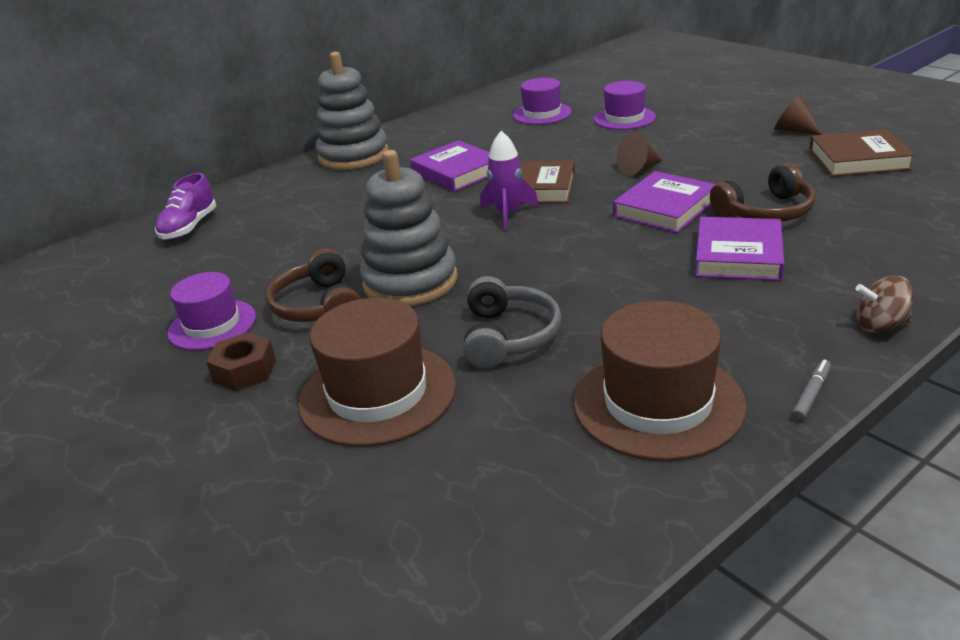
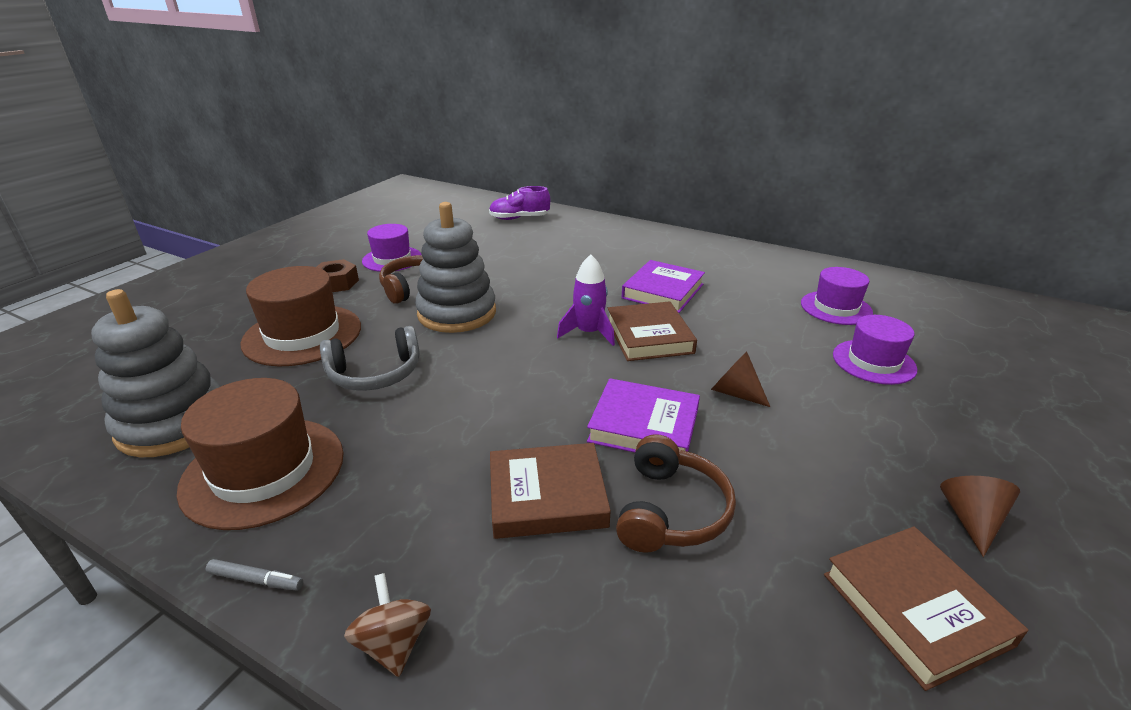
camera: 65 degrees right, 0 degrees up
grey stacking toy [316,52,389,170] -> grey stacking toy moved to [91,289,221,457]
purple book [695,217,784,281] -> brown book [490,443,611,539]
brown headphones [710,163,816,221] -> brown headphones turned 120 degrees counterclockwise [616,434,736,553]

